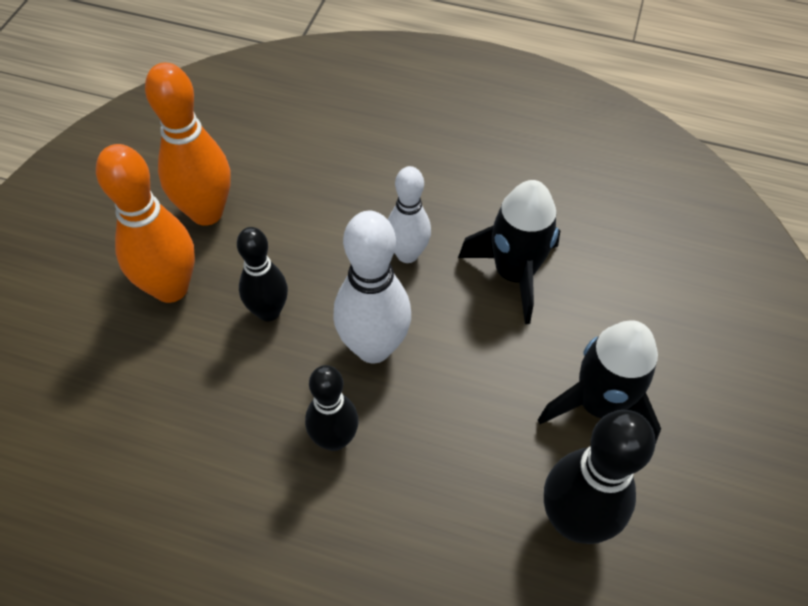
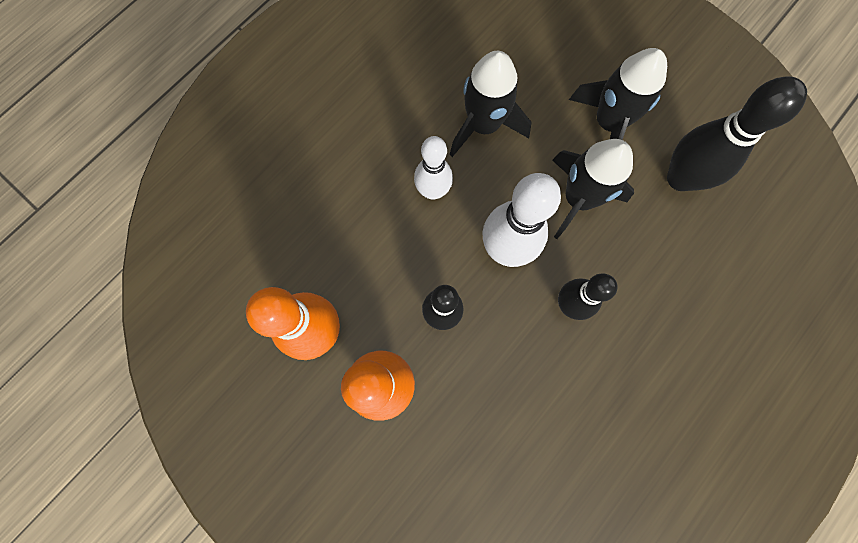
camera: 65 degrees left, 20 degrees up
none -> black rocket [552,139,634,239]

